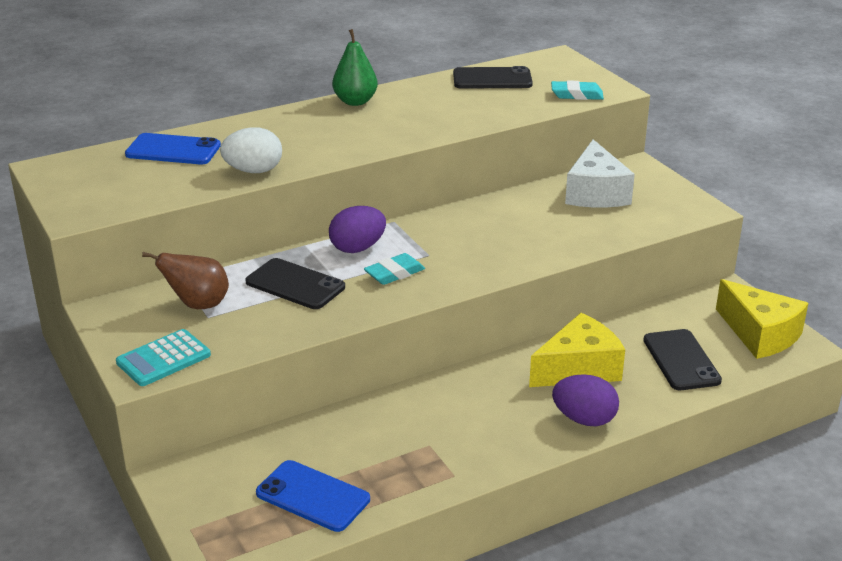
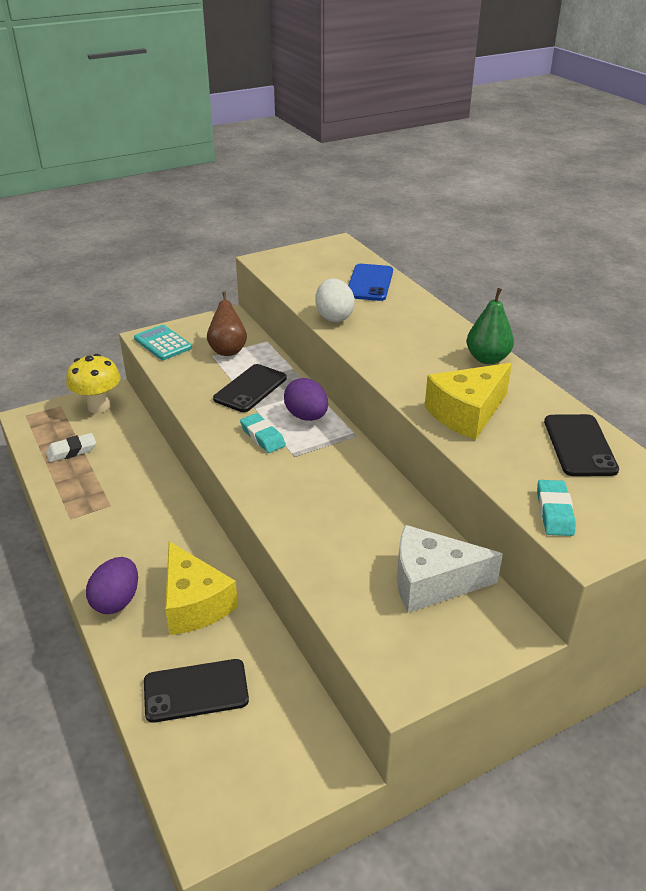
camera: 90 degrees right, 5 degrees up
blue phone [256,460,370,532] -> white eraser [46,433,96,462]
yellow cheese [716,279,808,359] -> yellow cheese moved to [425,363,512,440]
none -> yellow mushroom [66,354,121,413]

